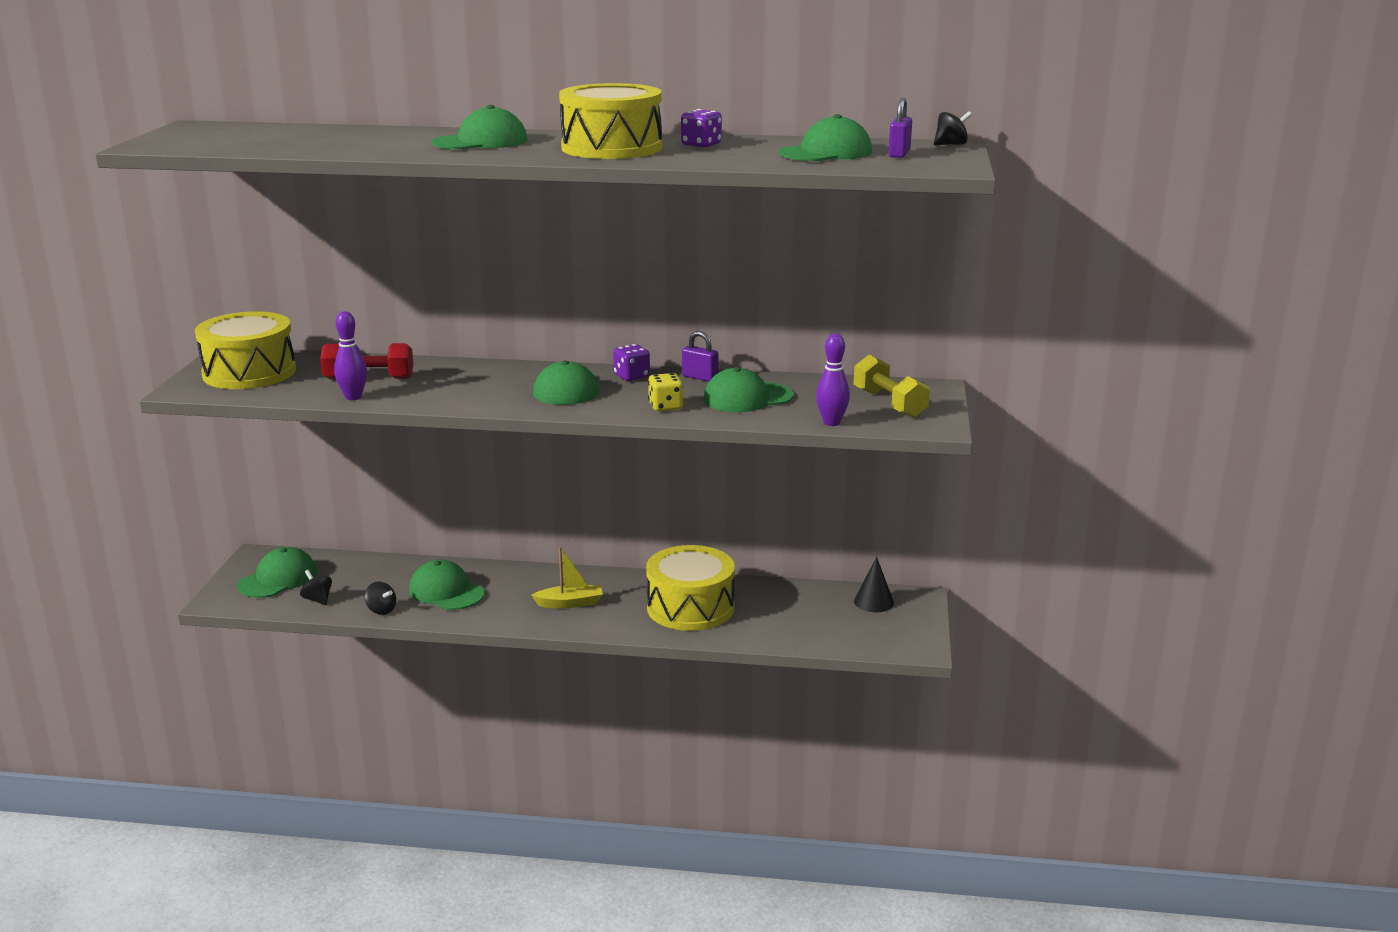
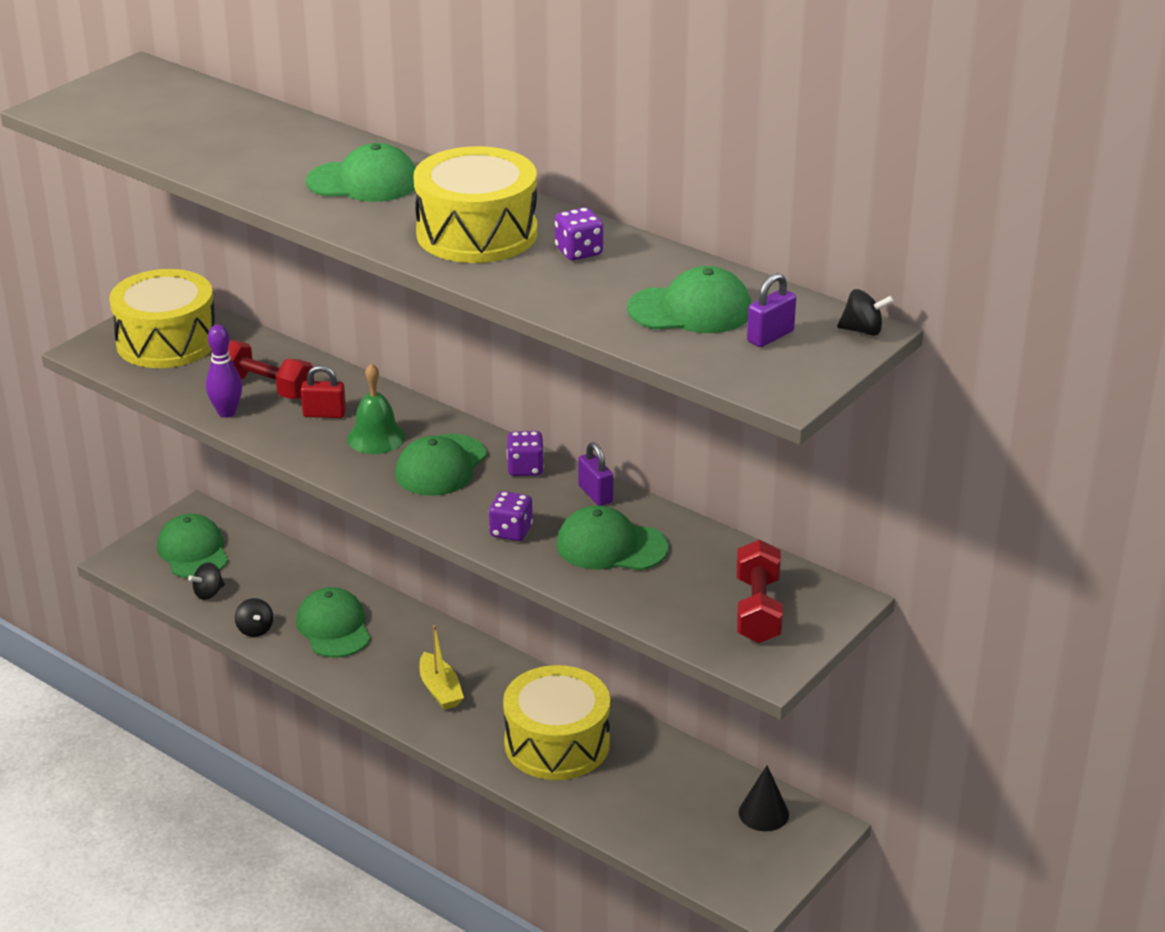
camera: 30 degrees right, 10 degrees up
green cap [237,547,317,598] -> green cap turned 90 degrees counterclockwise [157,514,228,578]
black spinning top [300,570,332,605] -> black spinning top turned 120 degrees counterclockwise [188,562,225,600]
yellow boat [531,547,603,609] -> yellow boat turned 45 degrees clockwise [419,625,464,710]
yellow dice [648,373,683,411] -> purple dice [489,491,533,541]
purple bowling pin [816,334,850,426] -> none
yellow dumbbell [854,355,930,418] -> red dumbbell [736,539,783,643]
none -> red padlock [301,365,346,418]
none -> green bell [347,363,406,454]

